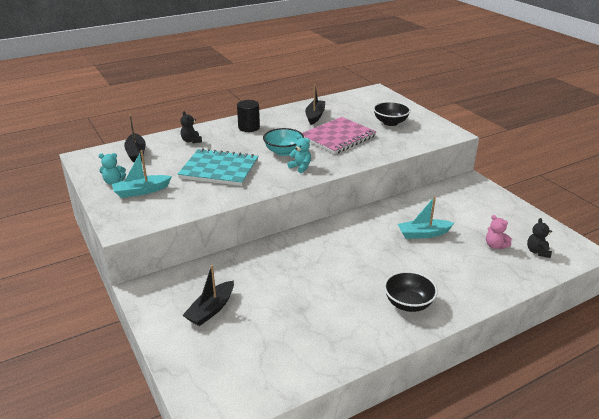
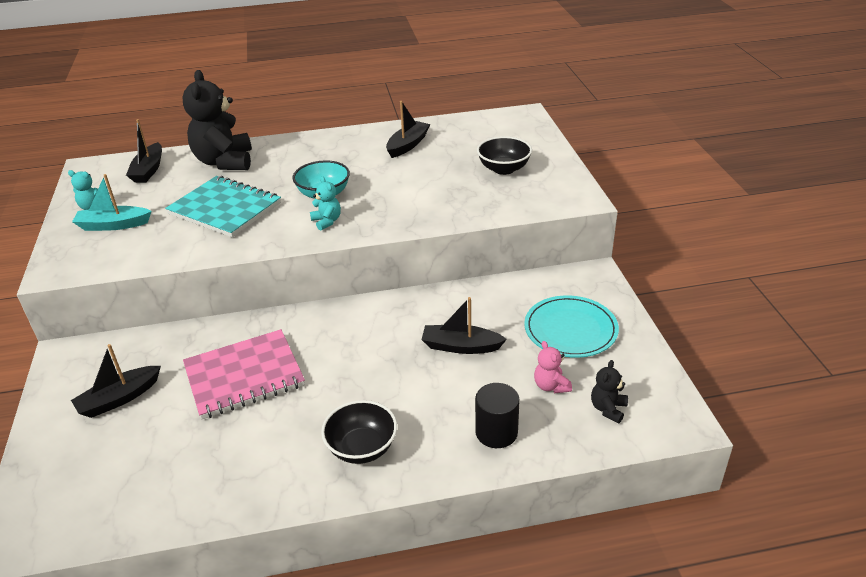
camera: 20 degrees right, 5 degrees up
black teddy bear [180,111,202,143] -> black teddy bear [182,70,252,170], size x2.22
black cylinder [237,100,260,132] -> black cylinder moved to [475,383,520,448]
pink notebook [302,117,376,154] -> pink notebook moved to [183,329,305,419]
turquoise boat [398,196,454,239] -> black boat [422,297,507,354]
none -> turquoise plate [524,295,619,358]

